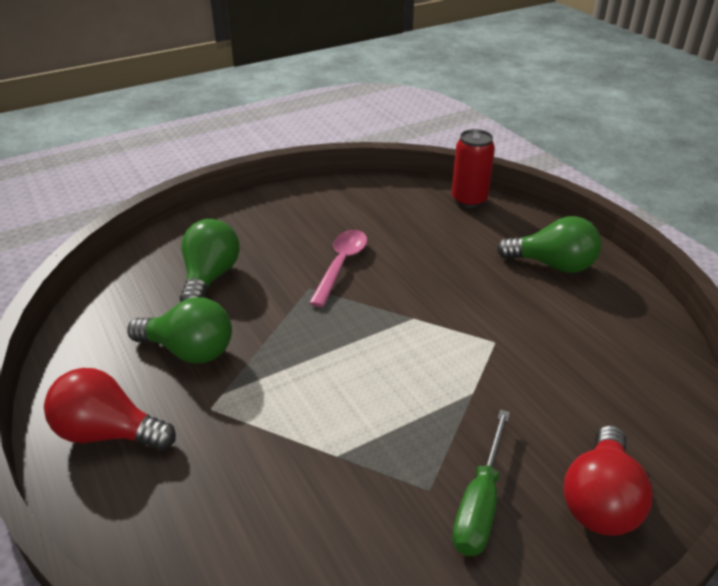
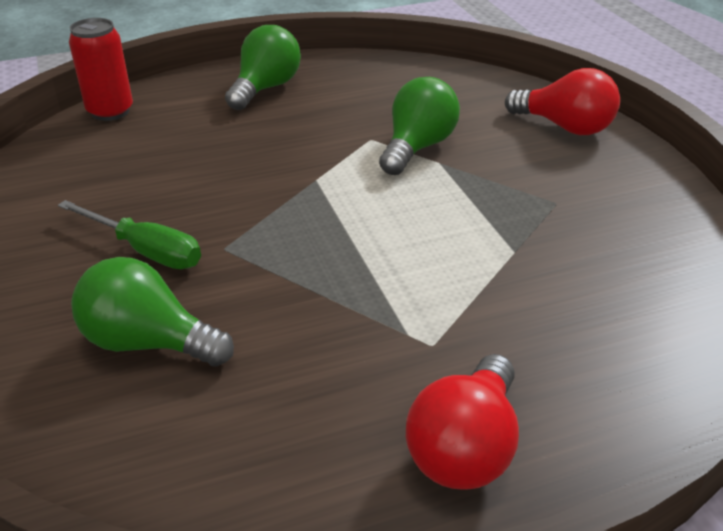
camera: 80 degrees left, 0 degrees up
green light bulb [127,297,232,364] -> green light bulb moved to [379,77,460,175]
pink spoon [309,230,367,307] -> none
green screwdriver [452,410,510,556] -> green screwdriver moved to [58,200,201,269]

